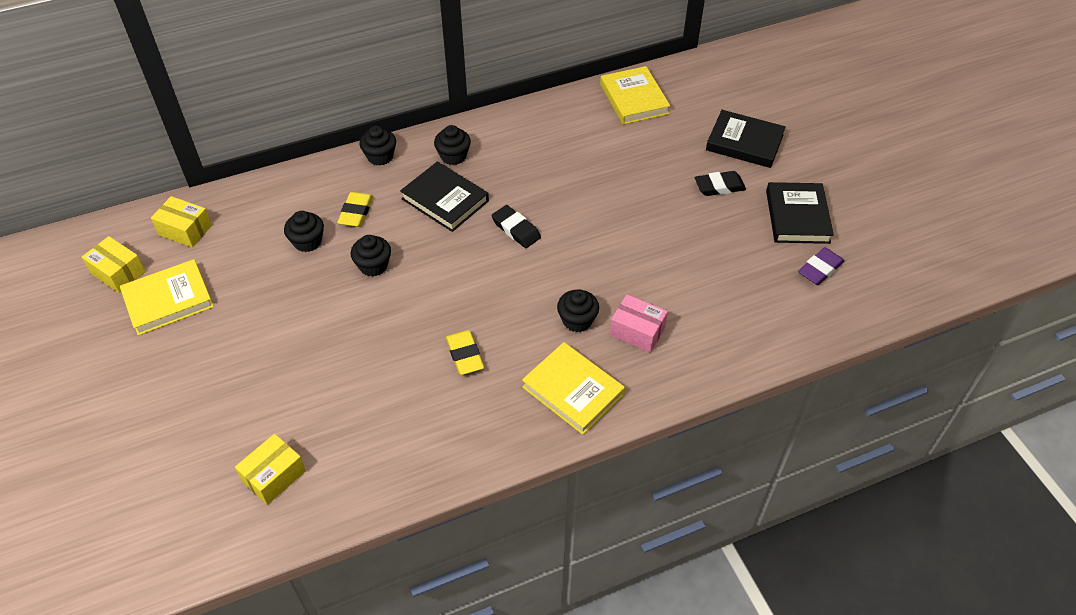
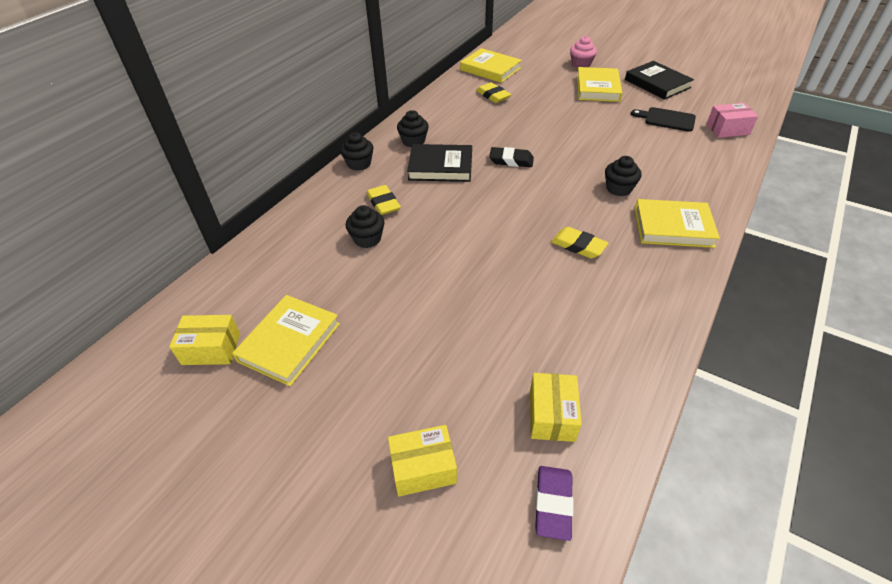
camera: 35 degrees left, 5 degrees down
yellow box [151,196,212,248] -> yellow box moved to [388,425,457,496]
black cupcake [351,235,391,277] -> none
pink box [610,294,668,353] -> pink box moved to [707,103,758,138]
black eraser [695,171,746,196] -> yellow book [577,67,623,102]
black book [706,110,786,168] -> pink cupcake [570,36,597,68]
purple eraser [798,247,845,285] -> purple eraser moved to [535,466,573,541]
none -> yellow eraser [476,82,511,103]
none -> black cutting board [631,107,696,132]

